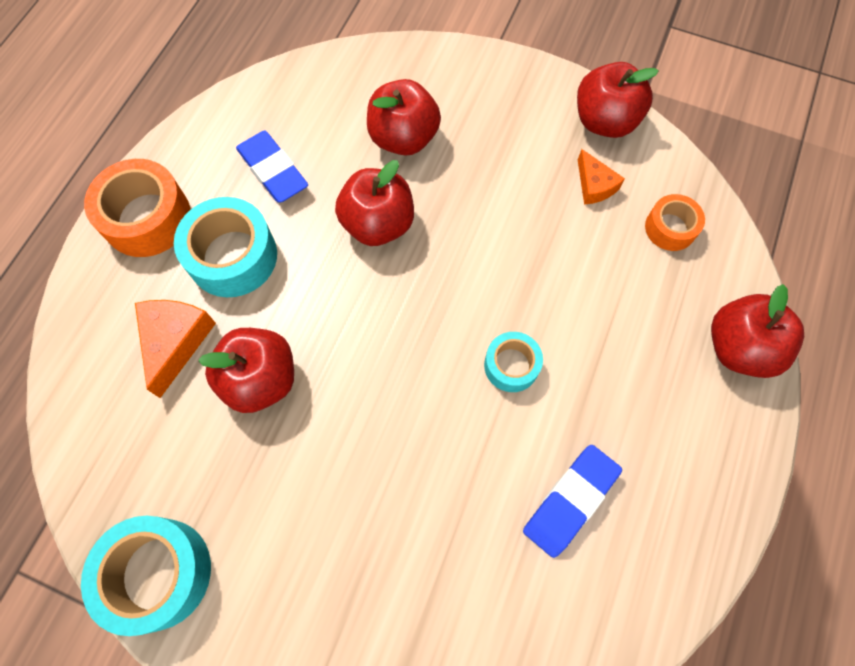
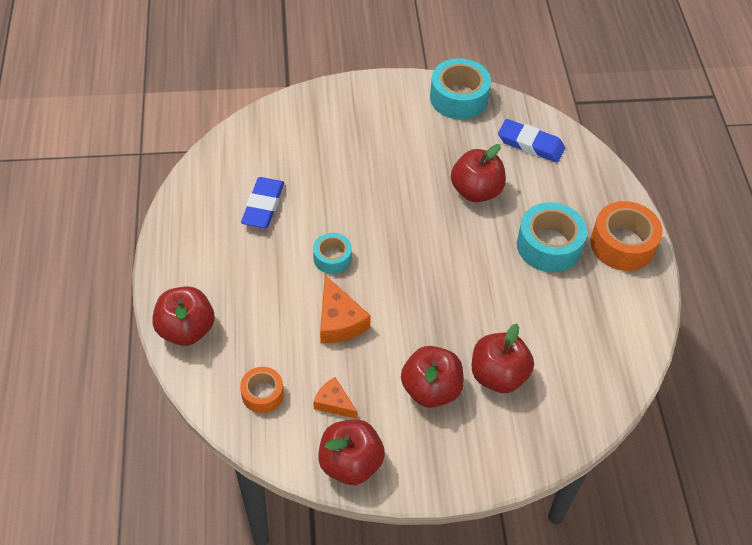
camera: 150 degrees right, 15 degrees down
orange cheese [135,300,216,398] -> orange cheese moved to [320,275,371,343]
blue eraser [236,130,308,203] -> blue eraser moved to [498,119,565,163]
red apple [335,160,414,246] -> red apple moved to [401,346,464,408]

